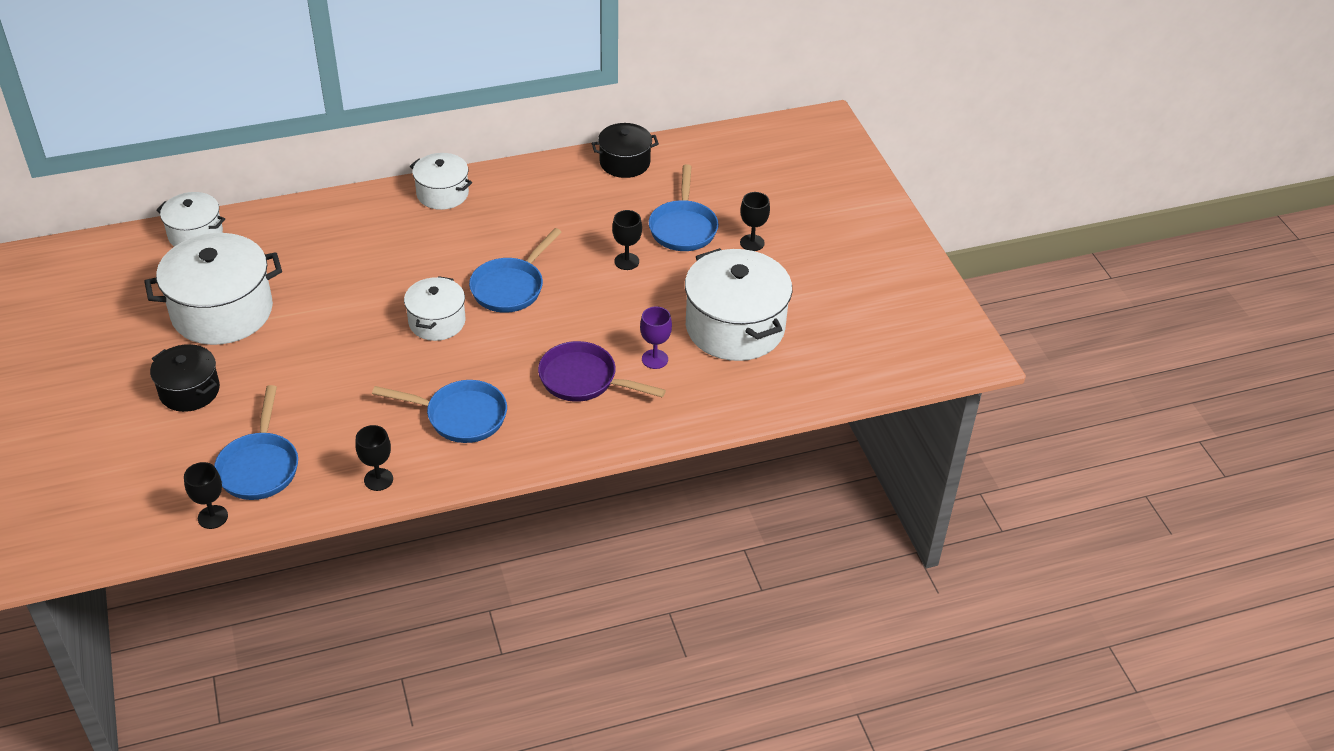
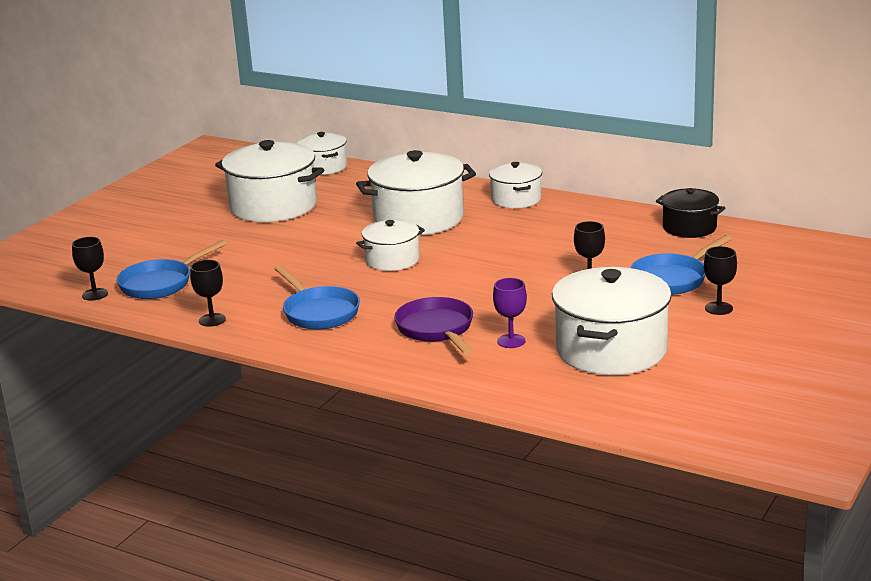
camera: 50 degrees right, 20 degrees down
black pot [150,344,220,412] -> none
blue pan [469,228,562,313] -> none
none -> white pot [356,150,476,235]

